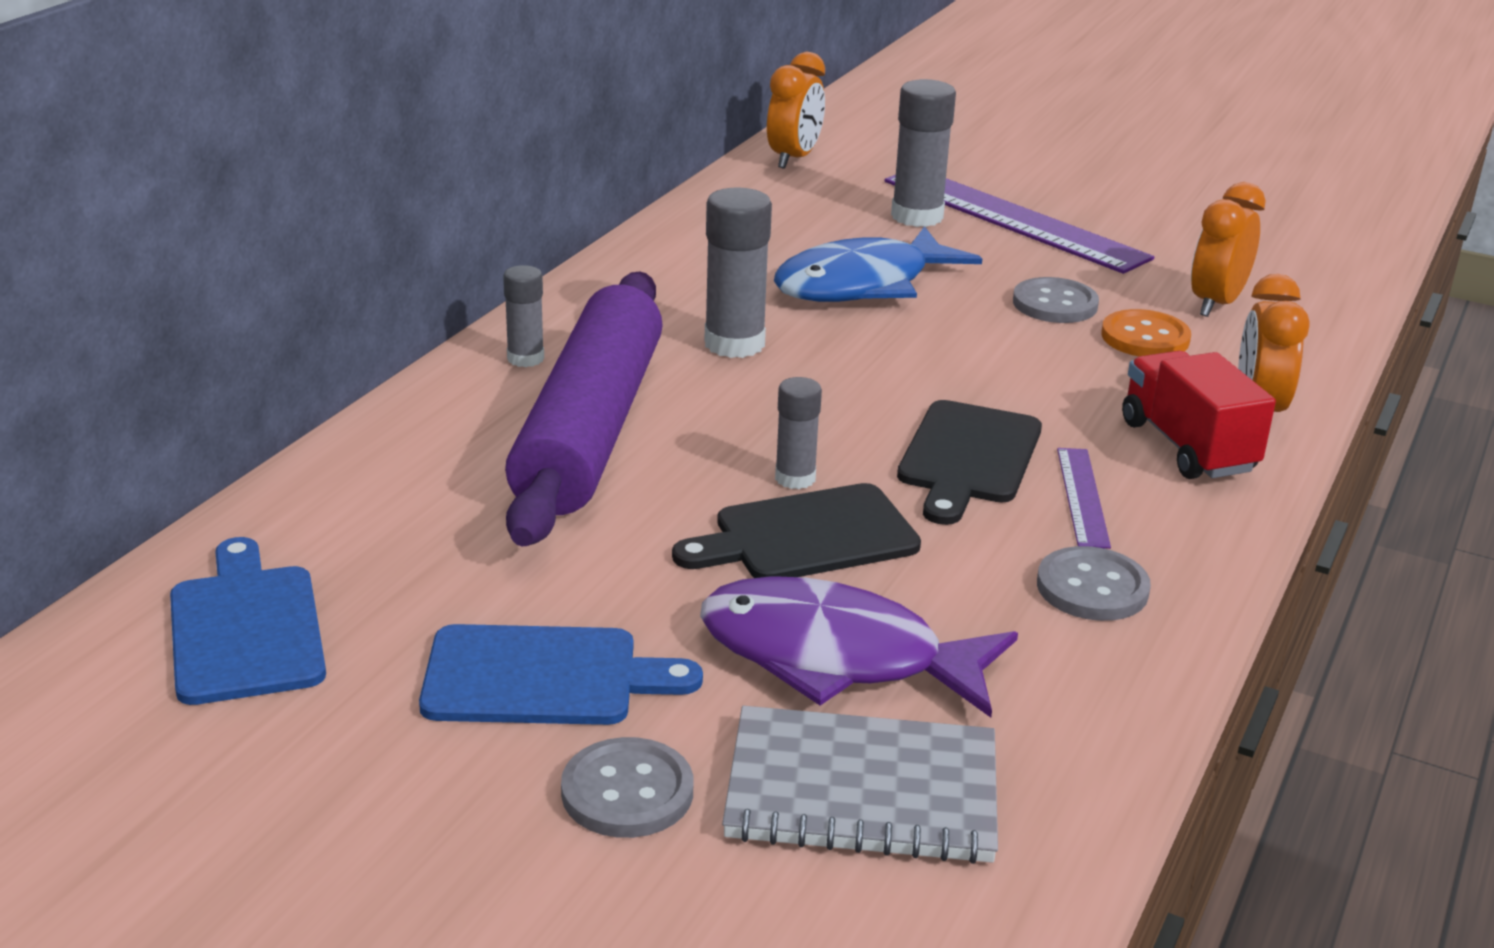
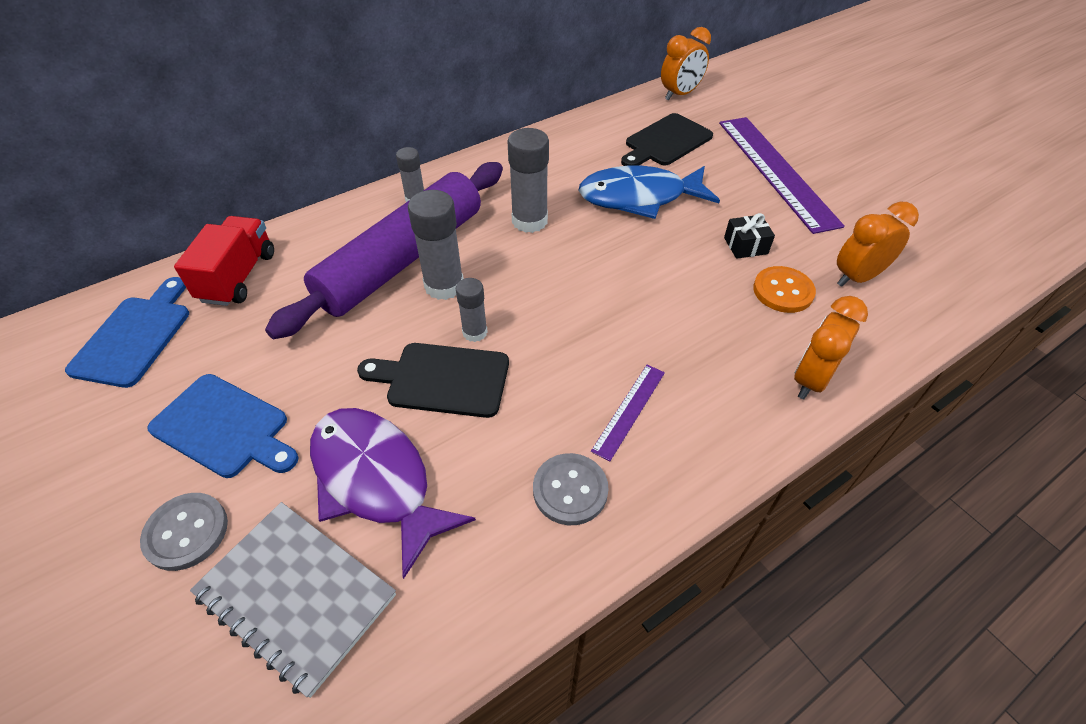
camera: 30 degrees right, 20 degrees up
grey glue stick [891,79,956,227] -> grey glue stick moved to [408,190,464,300]
black cutting board [897,400,1042,525] -> black cutting board moved to [621,113,713,166]
grey button [1013,277,1099,323] -> black gift [724,213,775,259]
red truck [1122,351,1276,479] -> red truck moved to [174,216,274,306]

